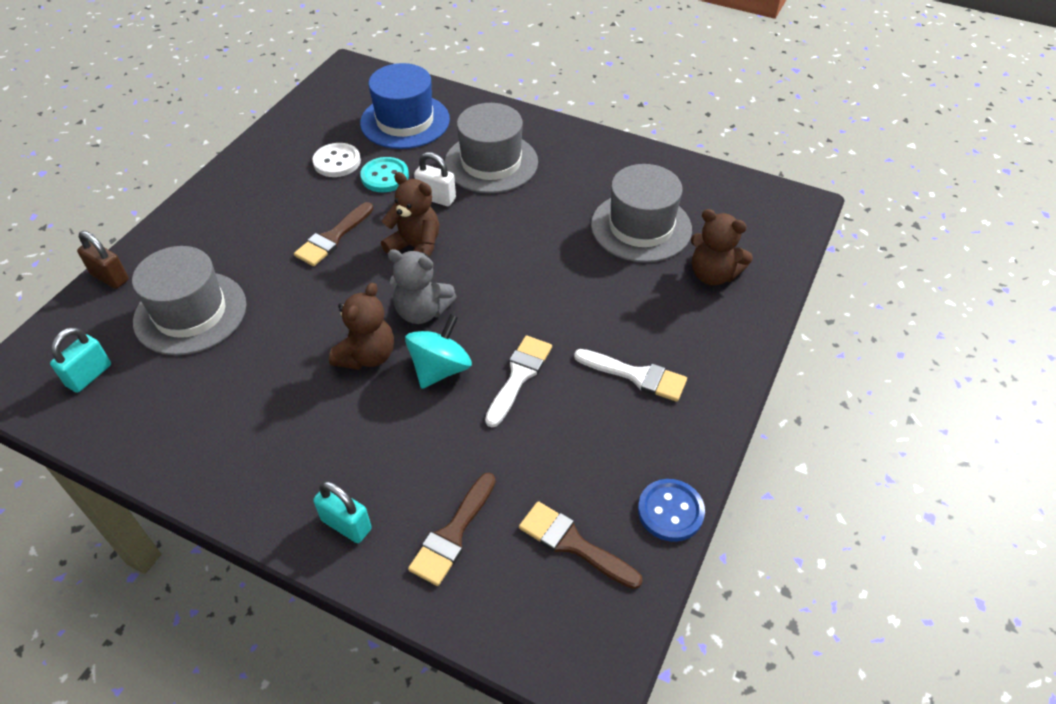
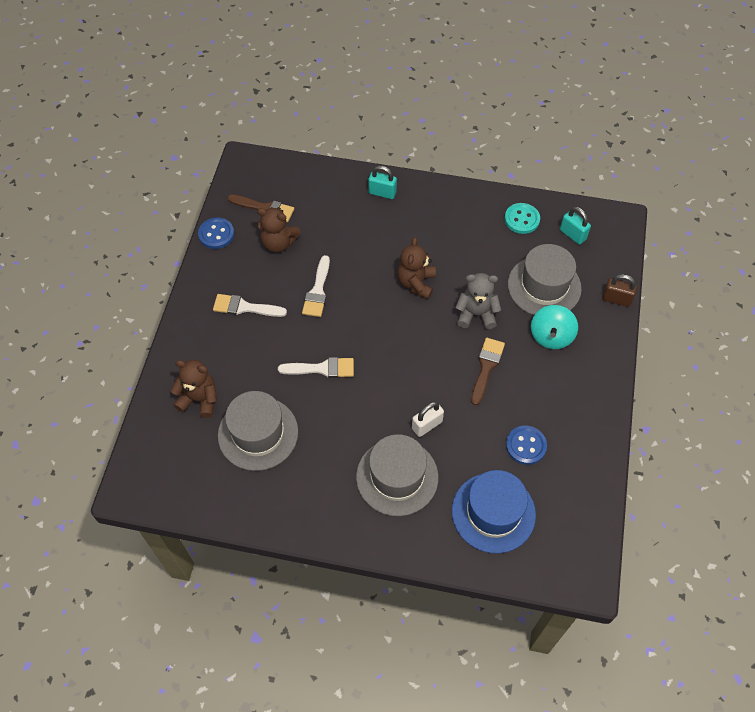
camera: 165 degrees right, 10 degrees up
turquoise padlock [50,327,111,393] -> turquoise padlock turned 60 degrees counterclockwise [560,207,591,245]
white button [312,143,361,177] -> blue button [506,426,547,465]
turquoise button [360,157,409,192] -> turquoise button moved to [504,203,540,234]
brown teddy bear [381,172,439,257] -> brown teddy bear moved to [257,207,301,253]
grey teddy bear [388,249,457,324] -> grey teddy bear moved to [455,273,501,329]
turquoise spinning top [405,314,472,389] -> turquoise spinning top moved to [531,305,578,349]
brown brush [408,473,496,586] -> none
white padlock [414,152,456,206] -> white padlock turned 45 degrees counterclockwise [412,401,444,437]
none -> white brush [278,357,354,378]

